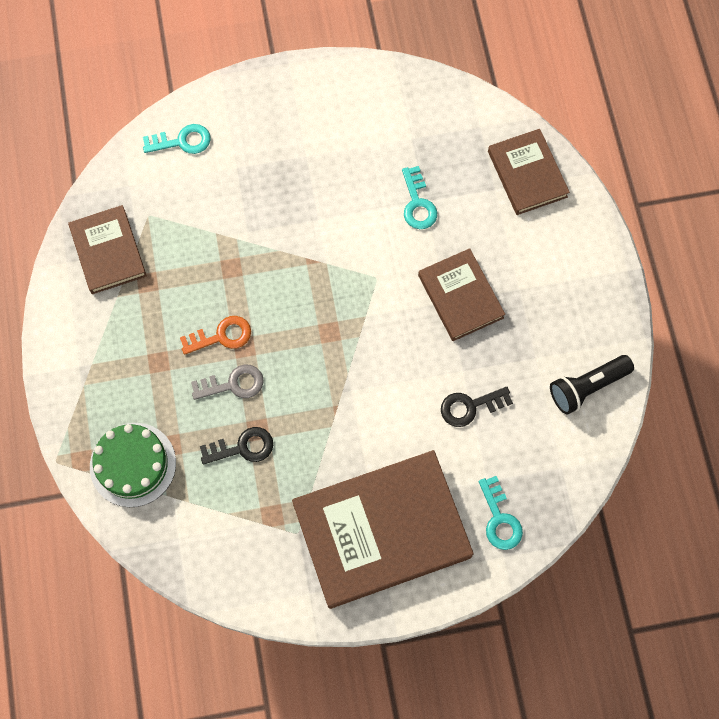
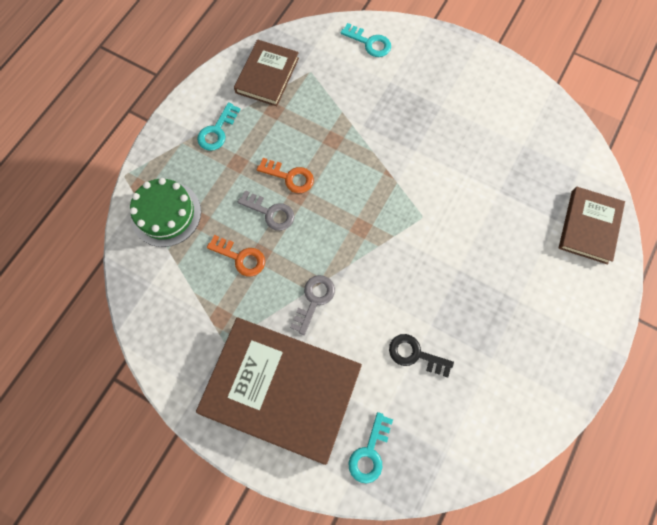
camera: 40 degrees right, 0 degrees up
black key [200,427,273,464] -> orange key [207,235,265,277]
turquoise key [402,166,437,229] -> turquoise key moved to [197,102,241,151]
brown book [418,248,505,341] -> none
black flashlight [550,355,634,414] -> none
none -> grey key [290,275,335,335]

